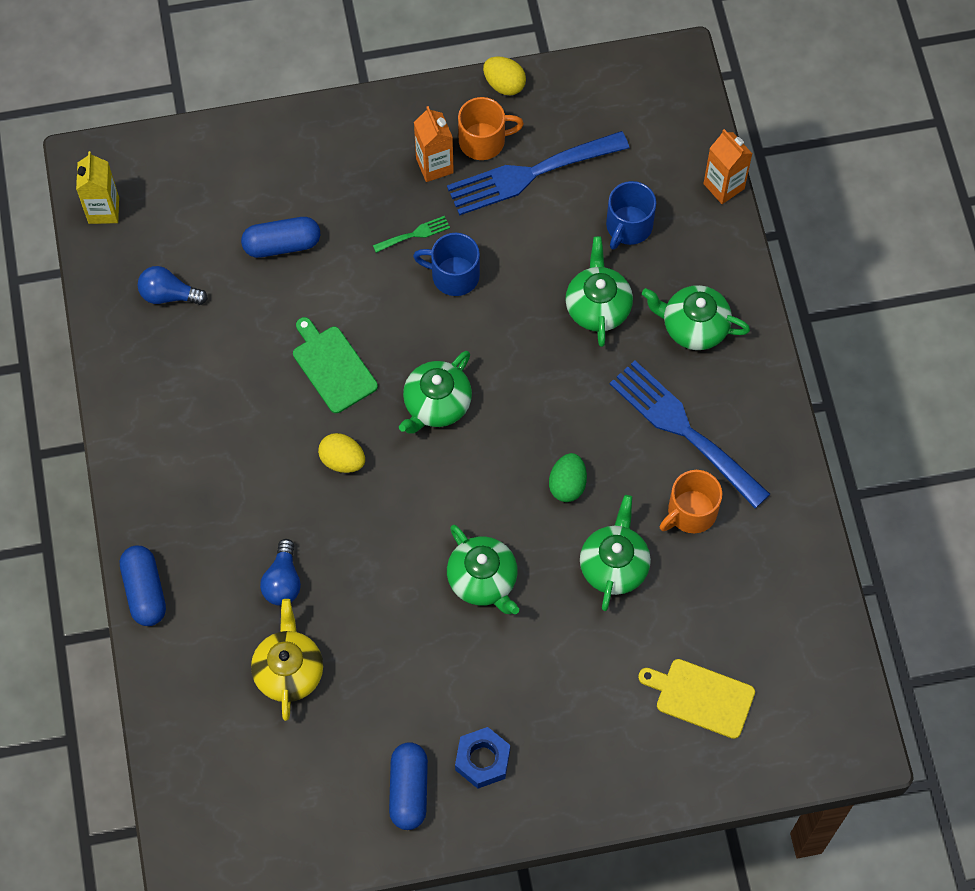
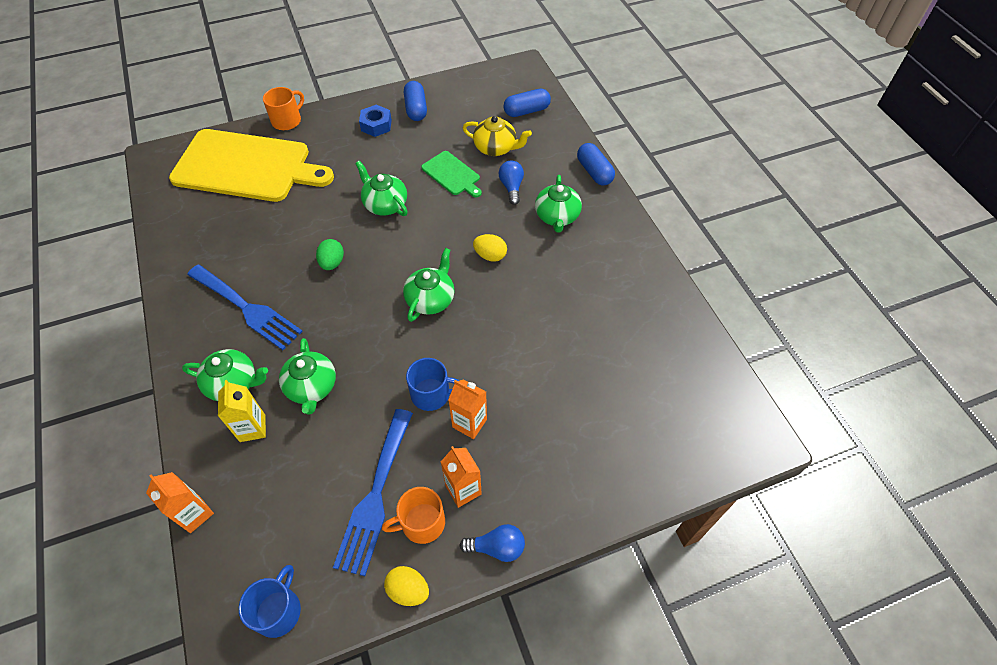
camera: 170 degrees right, 10 degrees down
yellow carton [76,151,119,224] -> yellow carton moved to [218,380,266,442]
blue light bulb [138,266,208,305] -> blue light bulb moved to [459,524,525,562]
blue capsule [241,217,320,258] -> blue capsule moved to [503,88,551,117]
yellow teapot [251,599,323,721] -> yellow teapot turned 60 degrees counterclockwise [463,116,532,156]
green cutting board [293,317,378,413] -> green cutting board moved to [421,151,482,197]
green fork [373,216,450,253] -> orange carton [448,379,487,439]
blue fork [447,131,629,216] -> blue fork turned 135 degrees clockwise [333,409,413,576]
green teapot [580,495,651,611] -> green teapot moved to [535,175,582,233]
blue mug [606,181,656,249] -> blue mug moved to [239,565,301,638]
yellow cutting board [638,659,755,739] -> yellow cutting board [169,129,334,202], size x2.25
orange mug [660,470,722,533] -> orange mug moved to [263,87,304,130]

